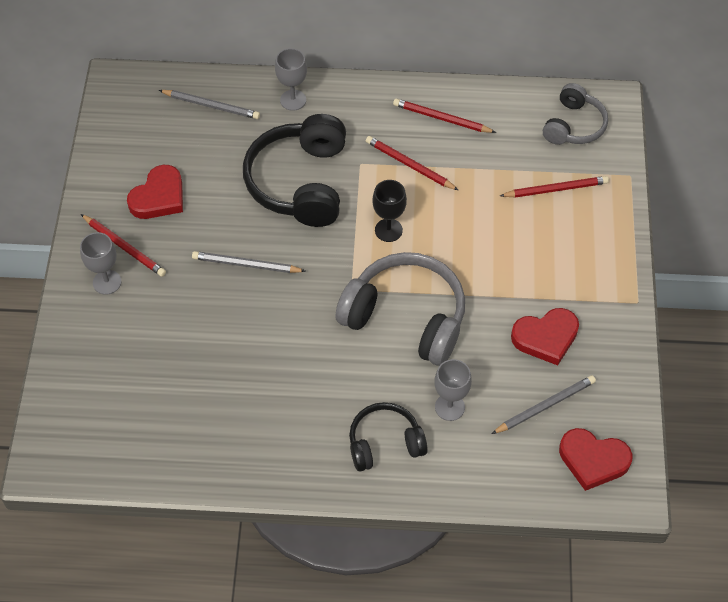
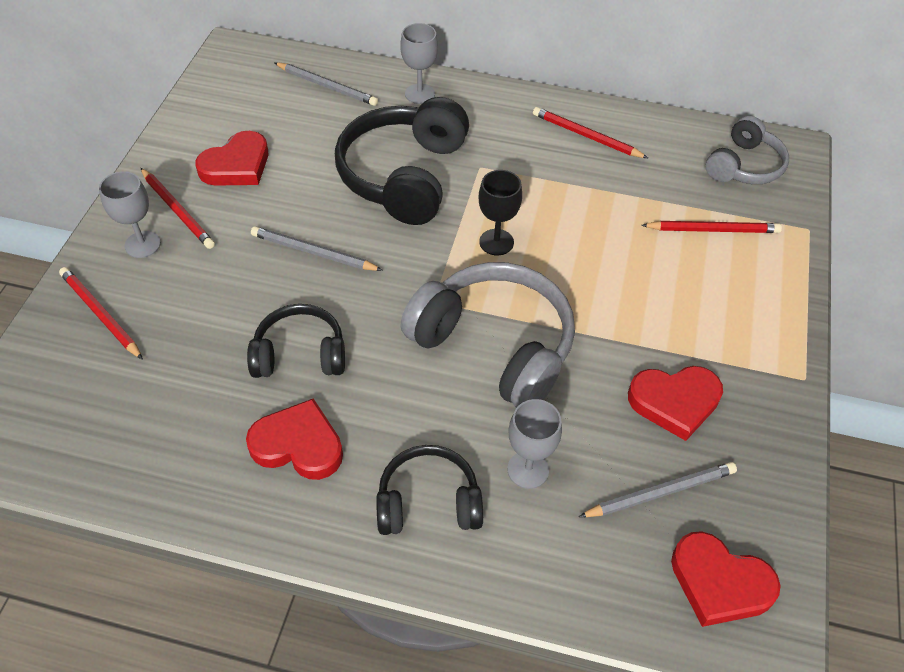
camera: 10 degrees right, 5 degrees down
red pencil [366,136,458,190] -> red pencil moved to [59,267,143,360]
none -> red heart [246,399,343,480]
none -> black headphones [247,304,345,378]

